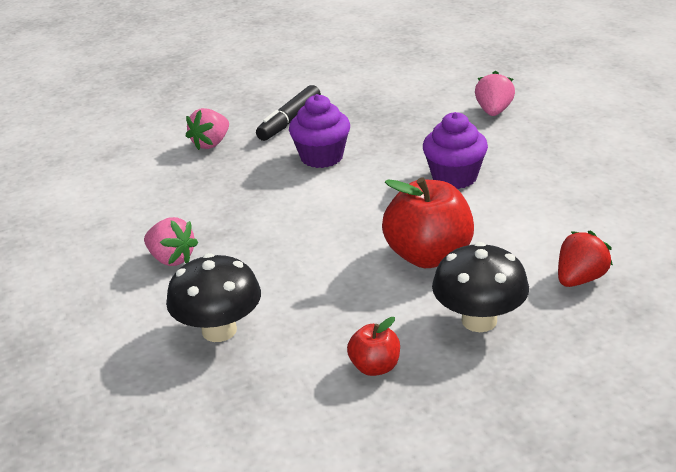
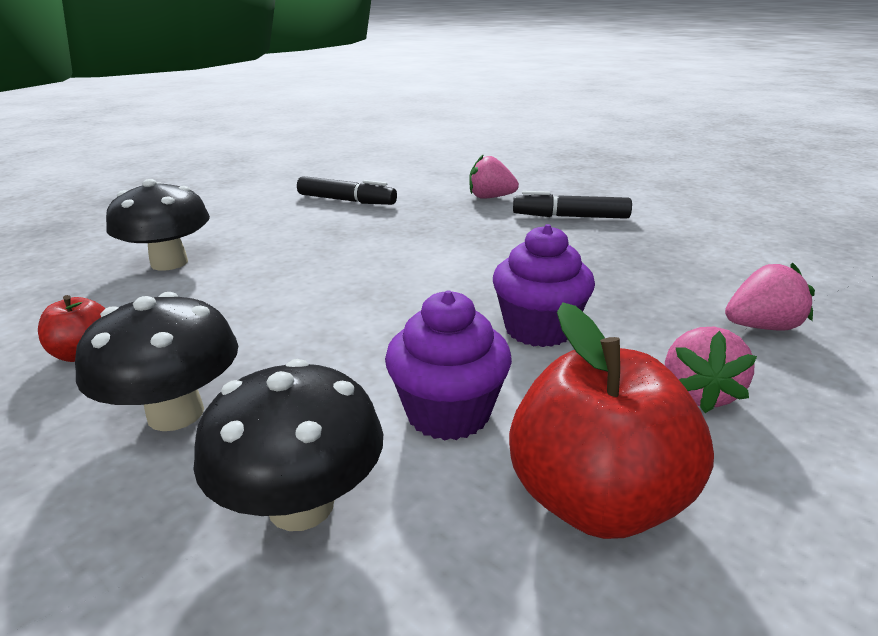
camera: 65 degrees right, 5 degrees down
pink strawberry [144,217,198,266] -> pink strawberry moved to [665,327,757,413]
purple cupcake [289,94,350,168] -> purple cupcake moved to [385,290,512,440]
red apple [382,177,474,268] -> red apple moved to [509,302,714,539]
red strawberry [558,231,613,287] -> black mushroom [193,359,383,531]
none -> black marker [297,176,397,205]

